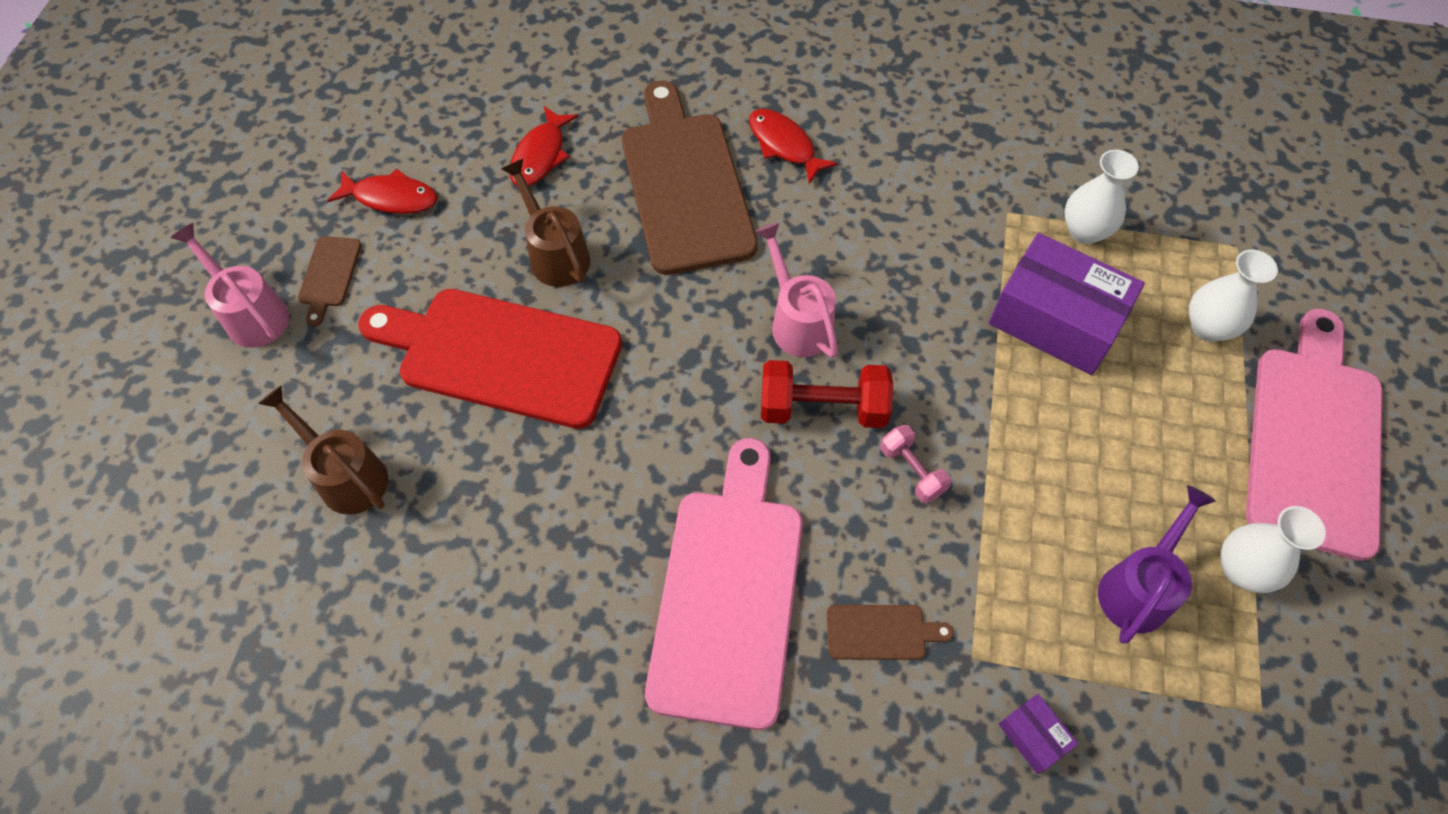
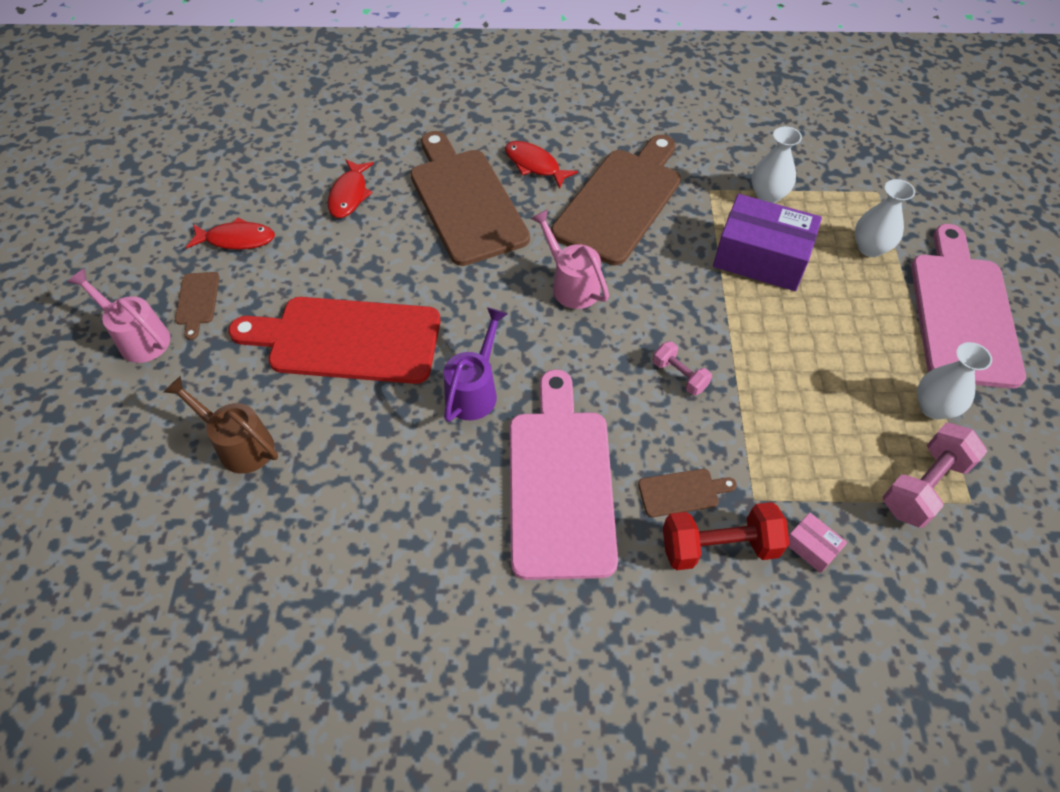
camera: 10 degrees left, 5 degrees down
brown watering can [501,158,590,287] -> none
red dumbbell [761,360,893,428] -> red dumbbell moved to [663,502,789,570]
purple box [999,694,1078,774] -> pink box [788,513,847,573]
purple watering can [1098,485,1216,644] -> purple watering can moved to [444,307,507,422]
none -> brown cutting board [551,135,681,265]
none -> pink dumbbell [883,423,988,528]

